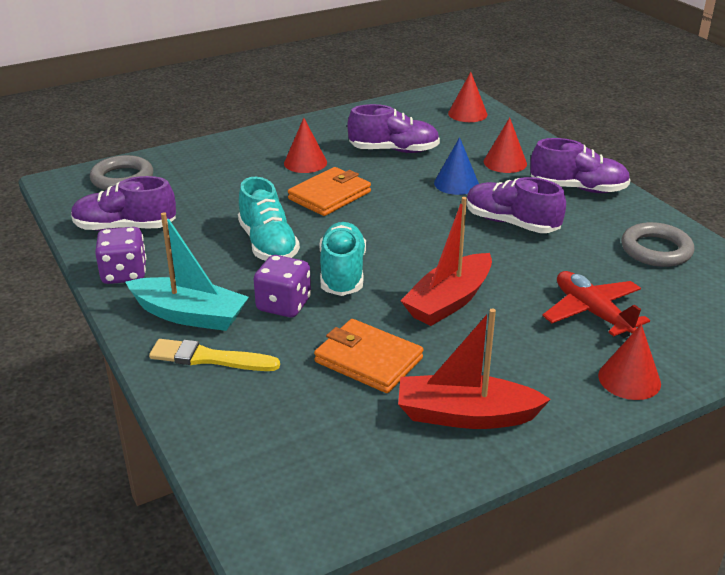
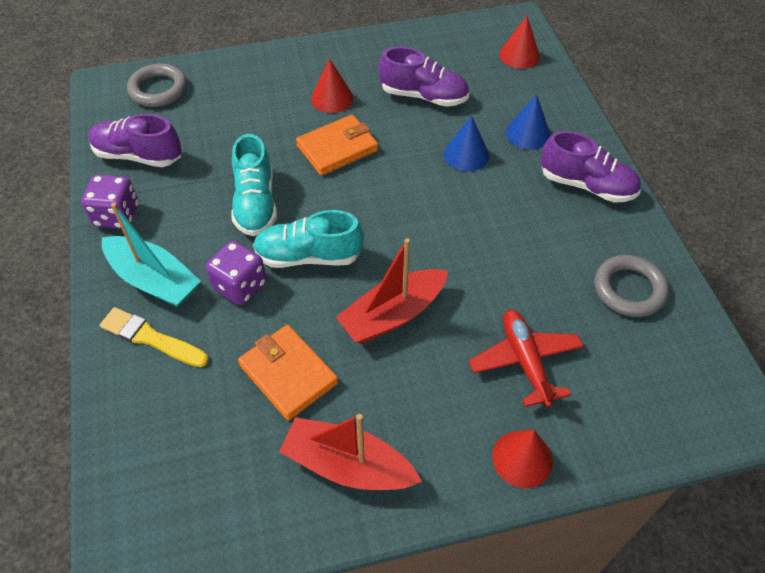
camera: 15 degrees right, 20 degrees up
turquoise shoe [320,222,366,296] -> turquoise shoe turned 105 degrees counterclockwise [253,210,364,268]
purple shoe [466,177,566,233] -> none
red cone [484,117,527,173] -> blue cone [506,94,550,150]

